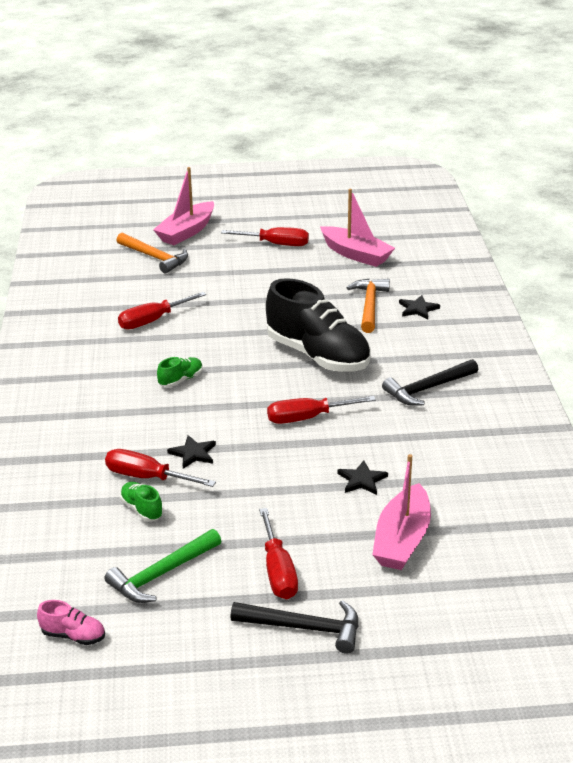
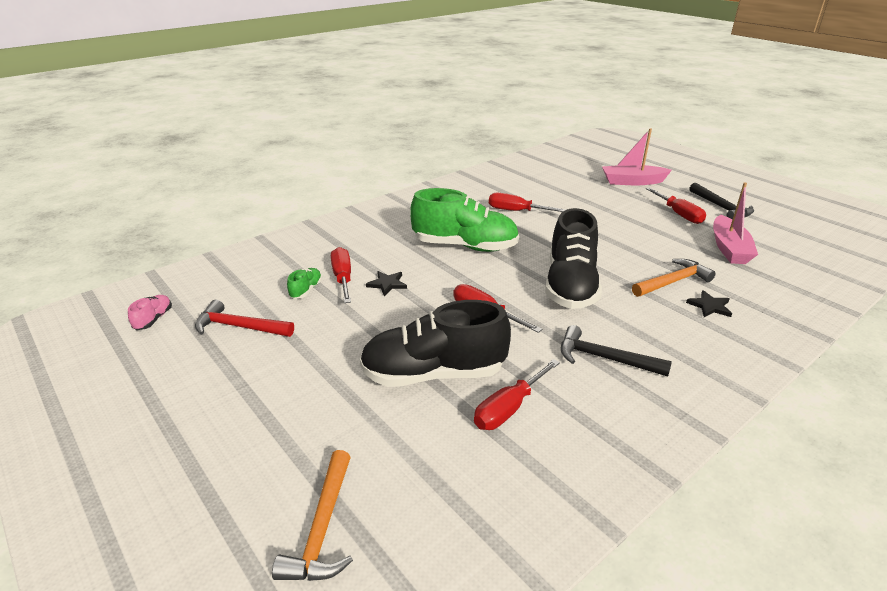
camera: 55 degrees right, 0 degrees up
pink shoe [37,600,105,645] -> pink shoe turned 150 degrees counterclockwise [128,295,172,330]
green hammer [105,529,221,603] -> red hammer [195,300,294,337]
orange hammer [116,233,188,273] -> orange hammer moved to [272,450,353,581]
green shoe [157,357,203,387] -> green shoe [410,188,519,252], size x2.45
black hammer [230,600,358,653] -> black hammer moved to [689,183,754,220]
red screwdriver [259,508,298,600] -> red screwdriver moved to [474,359,560,430]
black star [337,460,388,495] -> black shoe [360,300,511,387]
pink boat [372,454,431,570] -> none

